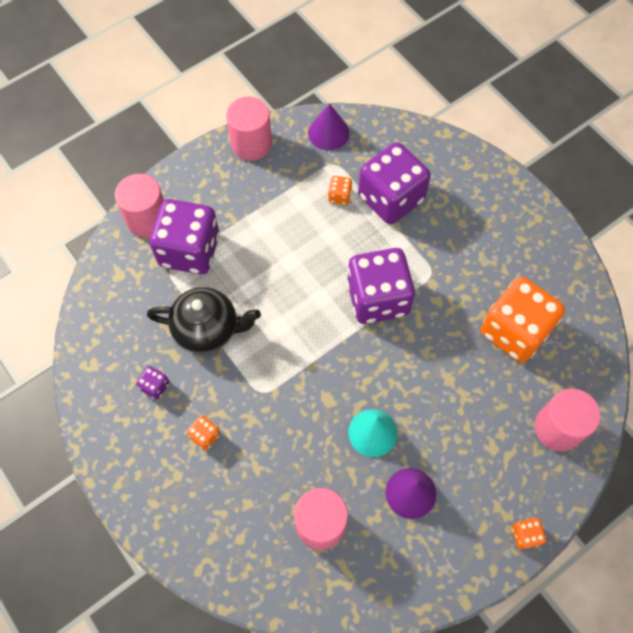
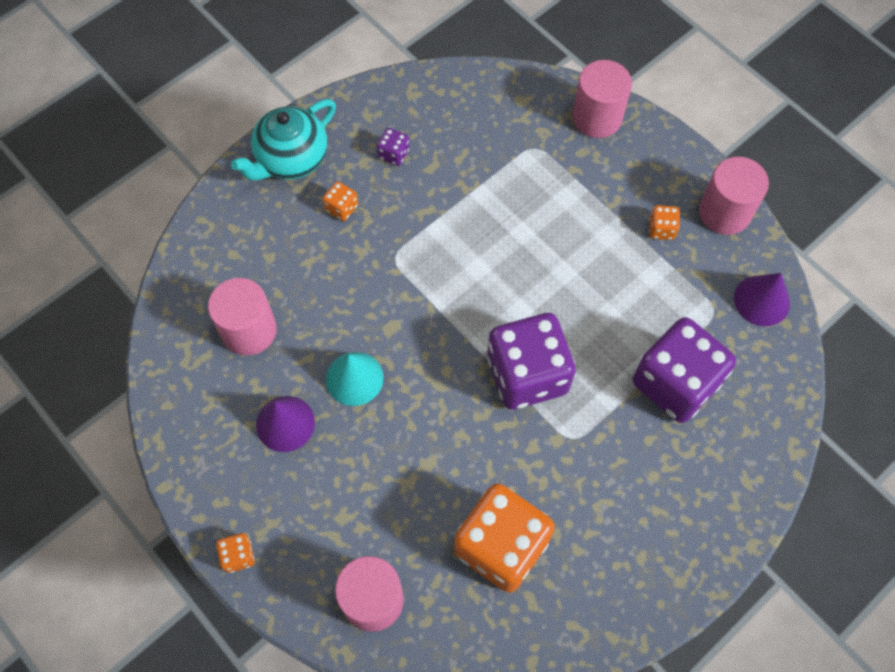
camera: 85 degrees right, 0 degrees up
black teapot [147,287,261,353] -> none
purple dice [149,199,219,274] -> none
orange dice [328,176,352,205] -> orange dice moved to [649,205,680,240]
none -> turquoise teapot [231,99,336,180]

